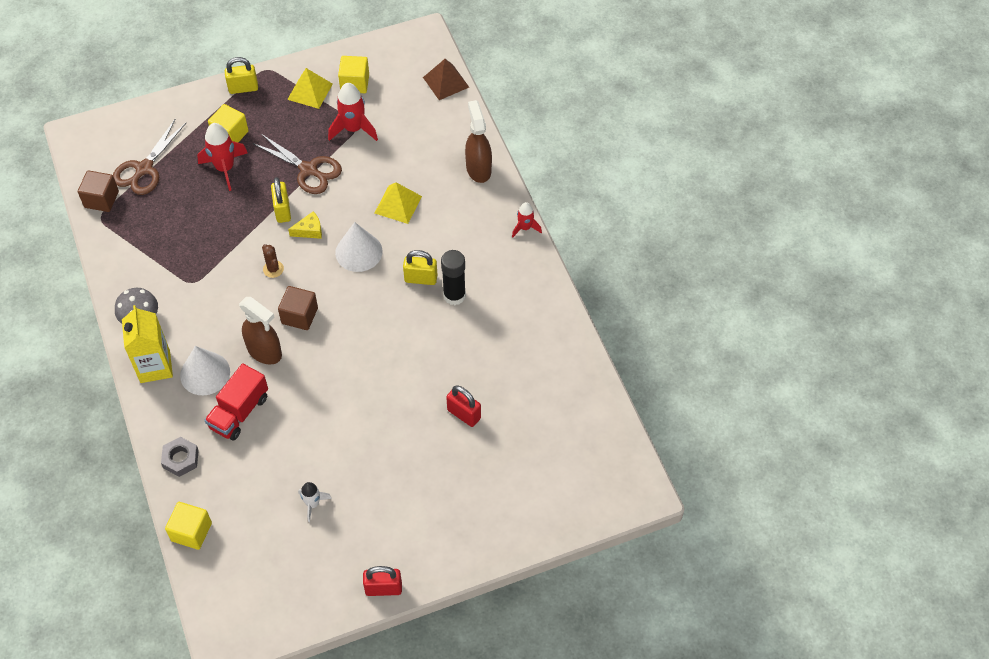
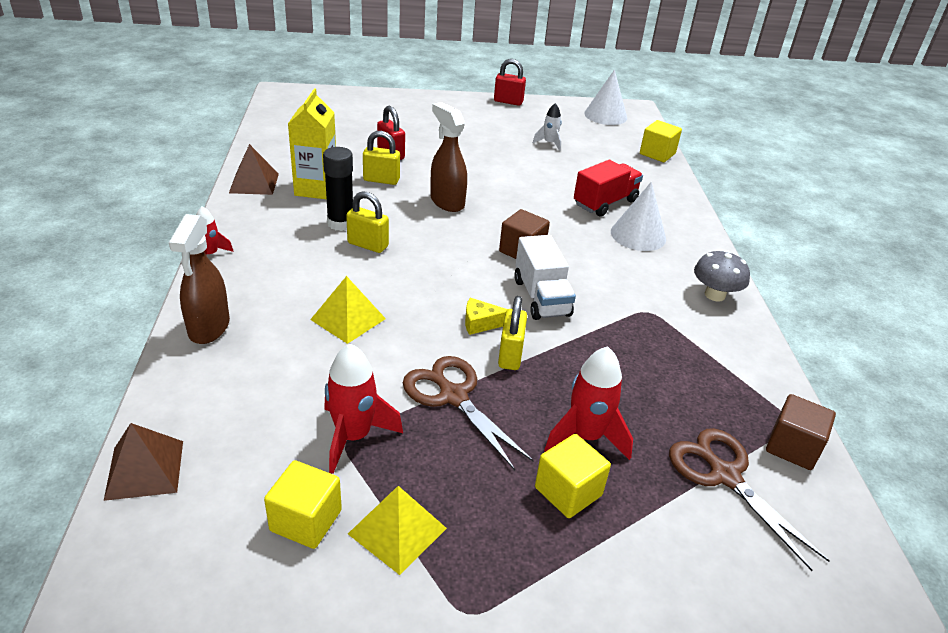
camera: 165 degrees left, 20 degrees down
brown scissors [113,119,186,195] -> brown scissors turned 75 degrees counterclockwise [669,428,830,571]
yellow carton [122,305,173,383] -> yellow carton moved to [288,88,336,199]
grey nut [161,437,199,477] -> none
yellow padlock [225,57,258,94] -> yellow padlock moved to [363,131,400,185]
brown spray bottle [239,297,282,365] -> brown spray bottle moved to [431,102,467,212]
brown cactus [262,244,284,278] -> white truck [514,235,576,320]
white cone [335,222,383,272] -> white cone moved to [584,70,627,125]
none -> brown pyramid [229,144,279,195]

